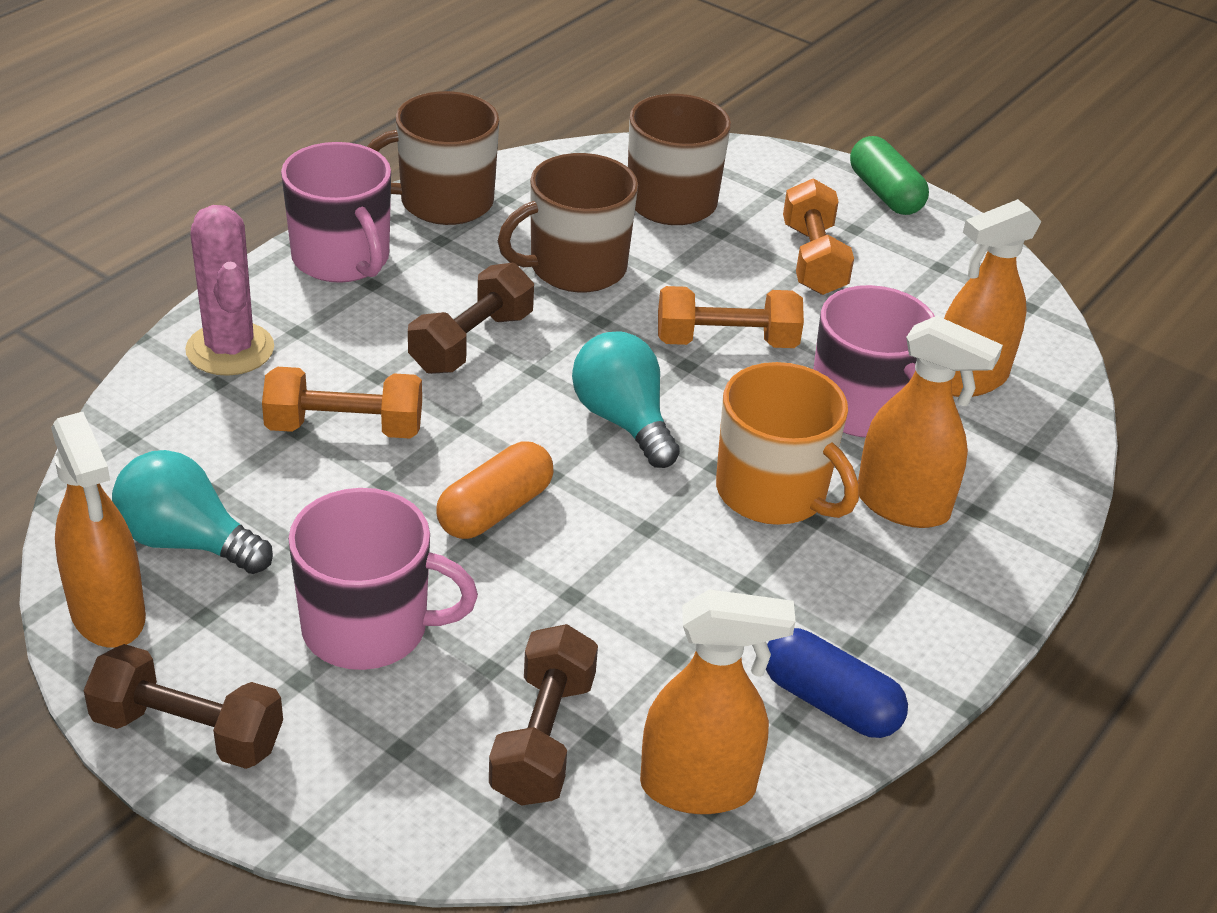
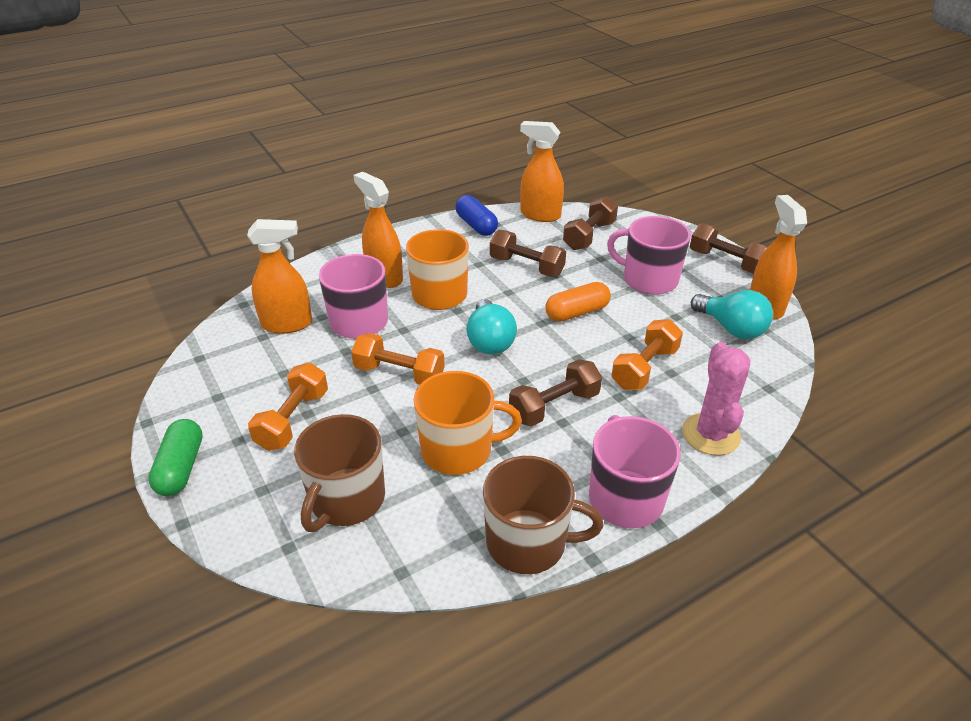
camera: 155 degrees left, 0 degrees up
orange dumbbell [262,367,422,438] -> orange dumbbell turned 75 degrees counterclockwise [612,319,683,390]
brown mug [498,153,638,293] -> orange mug [413,371,522,475]
none -> brown dumbbell [490,230,566,277]

